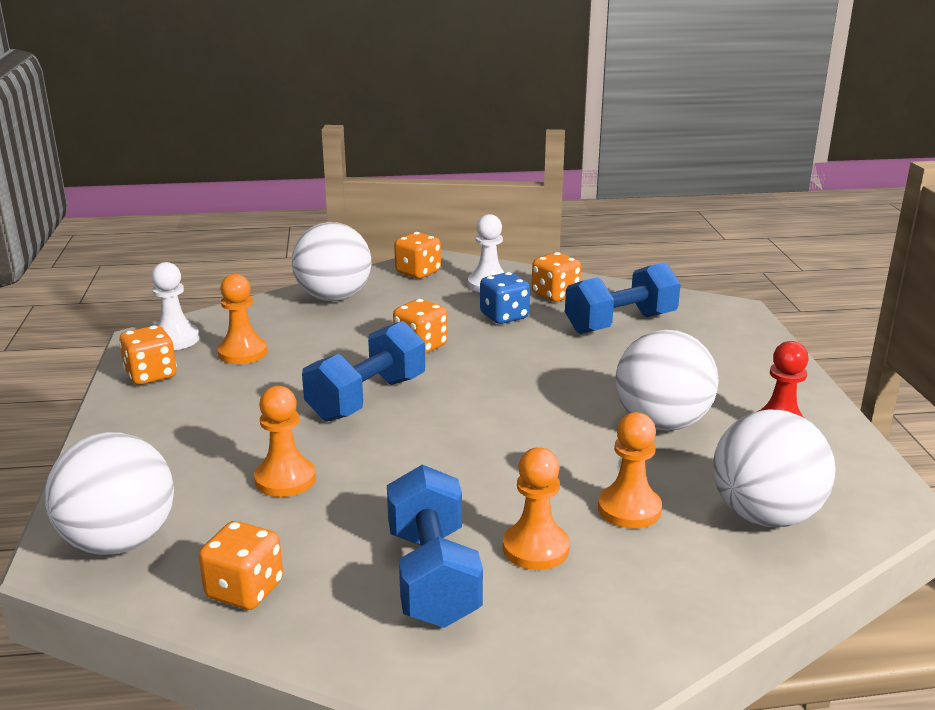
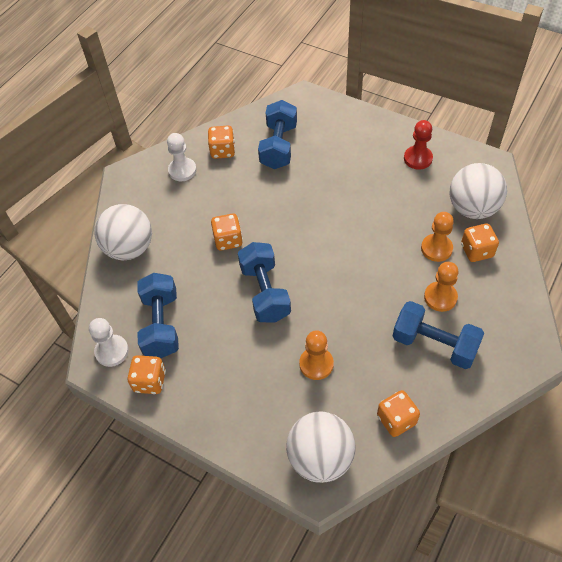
camera: 50 degrees left, 30 degrees up
orange pawn [217,274,267,364] -> blue dumbbell [137,273,179,358]
orange dice [394,232,441,279] -> orange dice moved to [461,224,499,262]
blue dice [480,272,530,324] -> none
white ball [616,330,719,431] -> none

